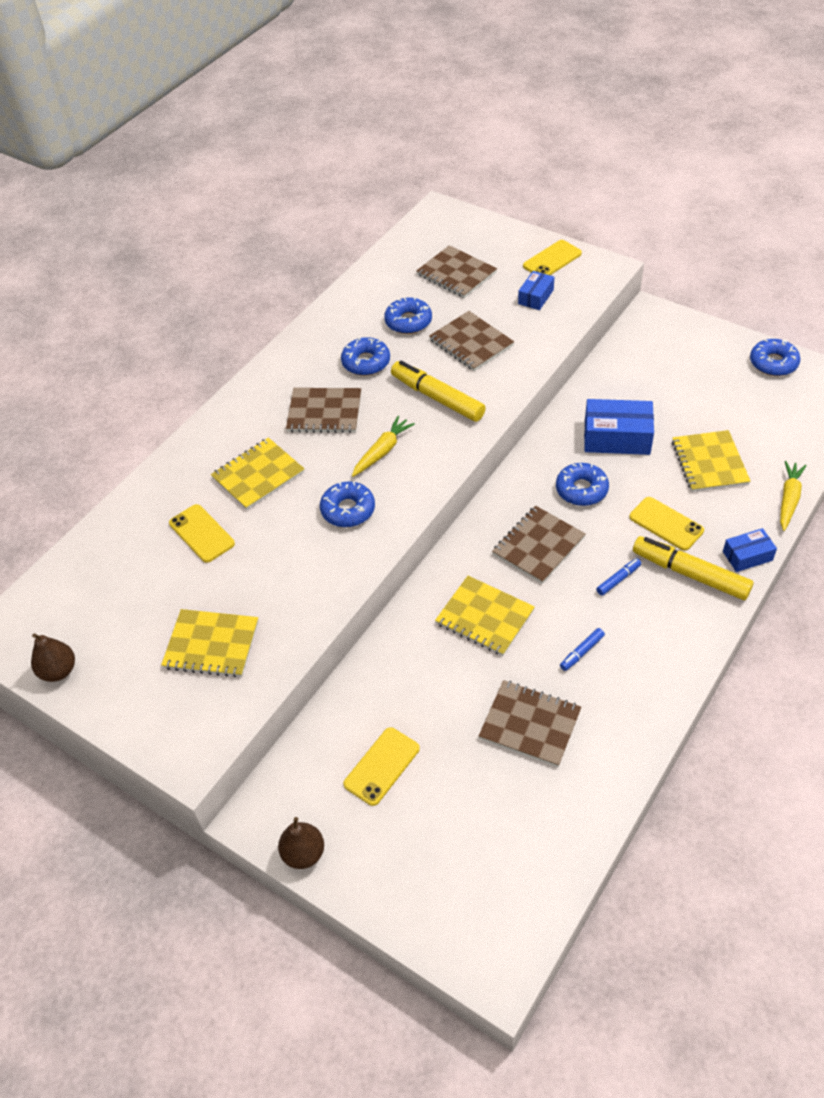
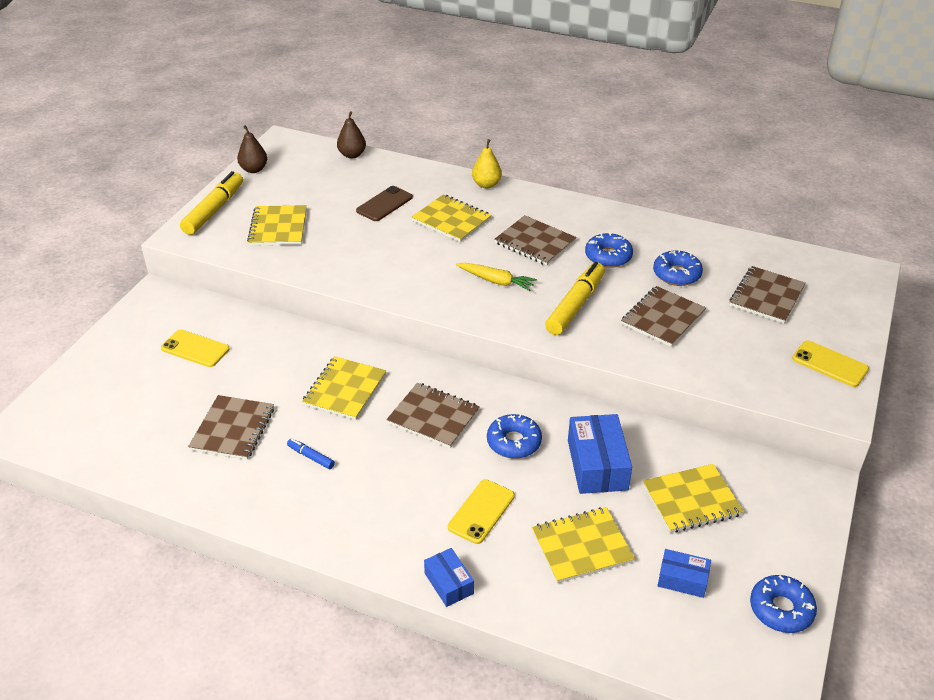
camera: 75 degrees right, 10 degrees down
yellow phone [169,504,235,563] -> brown phone [356,186,413,221]
brown pear [278,817,324,869] -> brown pear moved to [337,111,366,158]
brown notebook [286,388,361,433] -> brown notebook turned 45 degrees counterclockwise [494,215,577,266]
blue donut [320,481,375,527] -> none
blue box [518,271,554,310] -> blue box moved to [657,549,711,598]
blue marker [596,558,641,596] -> none
yellow marker [633,536,754,600] -> yellow marker moved to [180,171,243,235]
yellow carrot [780,461,807,531] -> none
none -> yellow pear [472,139,502,188]
none -> yellow notebook [643,464,744,533]

